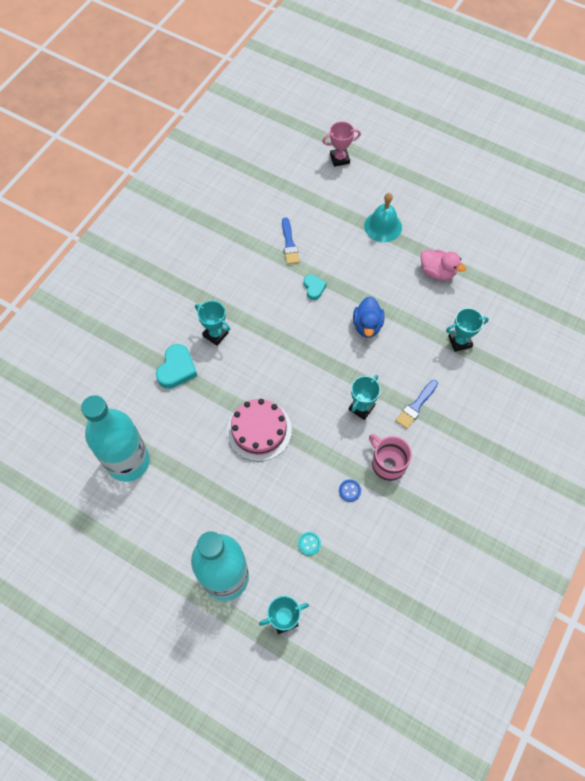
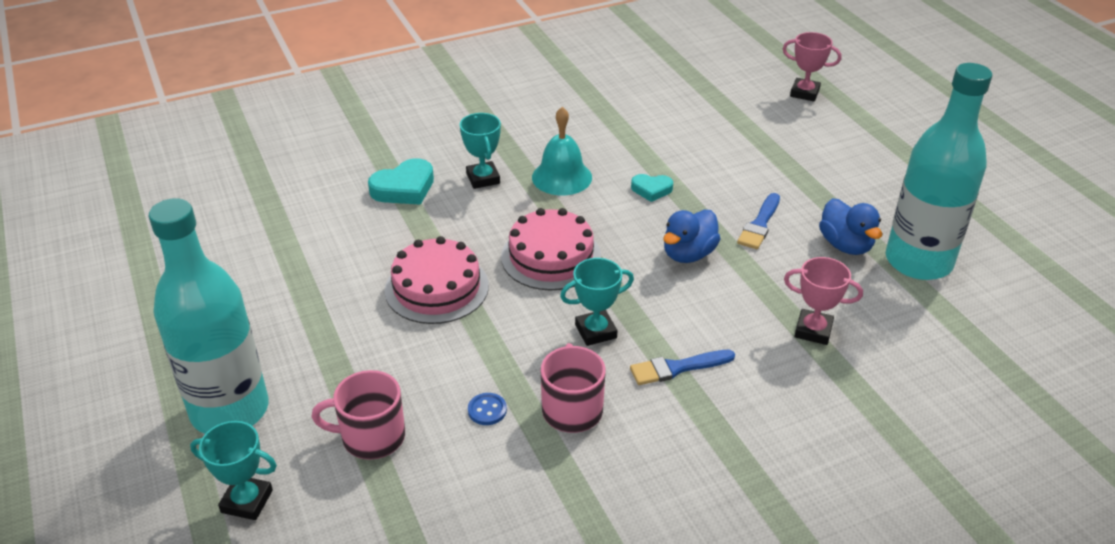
camera: 35 degrees right, 25 degrees down
turquoise bottle [81,395,150,482] -> turquoise bottle moved to [886,63,992,280]
blue brush [282,218,300,264] -> blue brush moved to [737,193,780,249]
turquoise button [298,532,321,555] -> pink mug [311,370,405,460]
turquoise heart [304,275,327,300] -> turquoise heart turned 75 degrees clockwise [631,174,673,202]
turquoise bell [364,193,402,242] -> turquoise bell moved to [532,107,592,195]
pink duck [420,249,466,280] -> blue duck [819,198,882,255]
turquoise trophy [446,308,489,352] -> pink trophy [784,257,863,345]
none -> pink cake [501,208,601,290]

